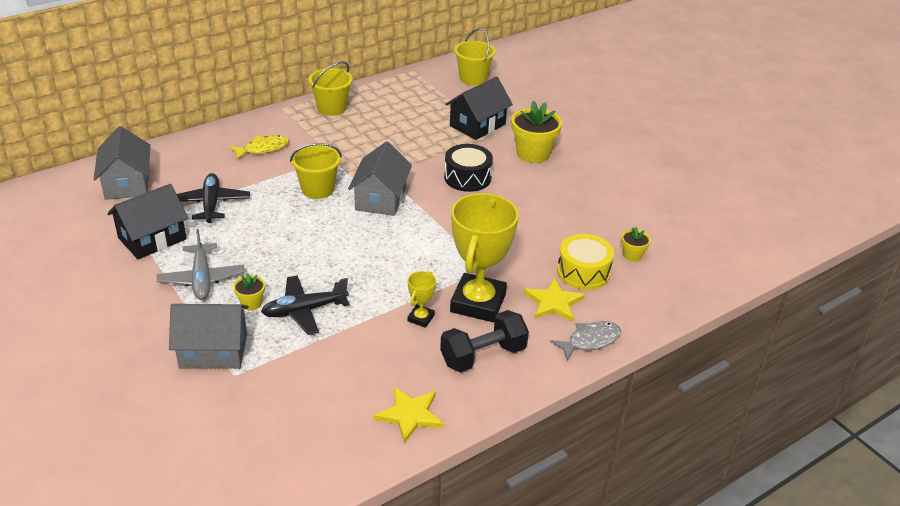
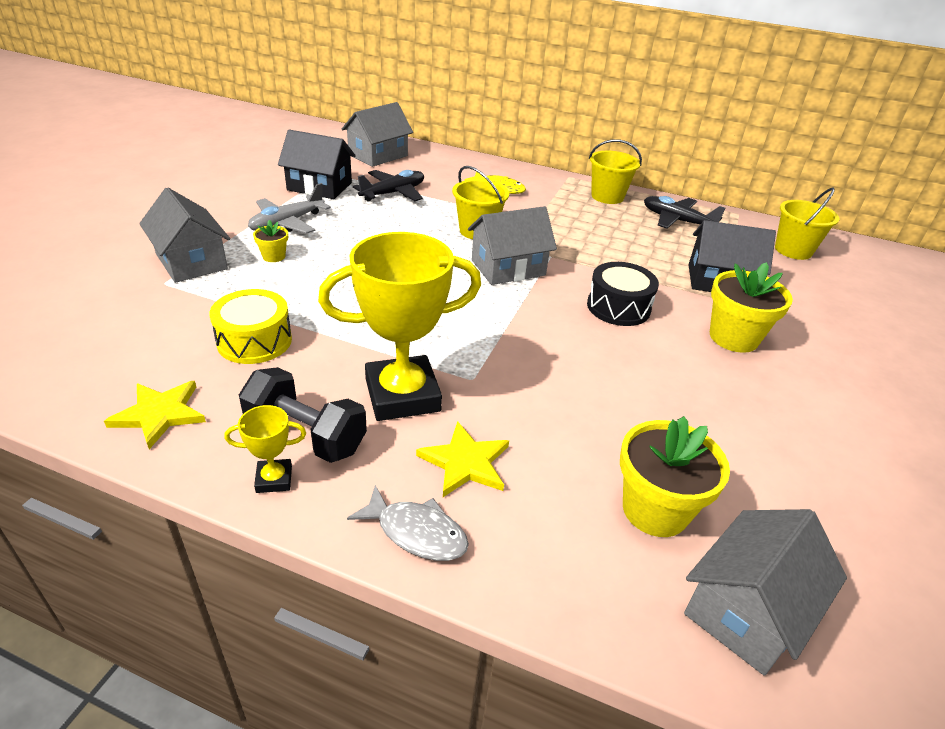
camera: 55 degrees right, 0 degrees up
black plane [261,275,349,335] -> black plane moved to [644,196,726,229]
yellow trophy [408,271,436,328] -> yellow trophy moved to [225,405,306,493]
yellow drum [557,234,614,290] -> yellow drum moved to [209,289,292,364]
yellow flower pot [621,227,651,261] -> yellow flower pot [620,416,730,537], size x1.99
none -> grey house [684,509,847,676]

